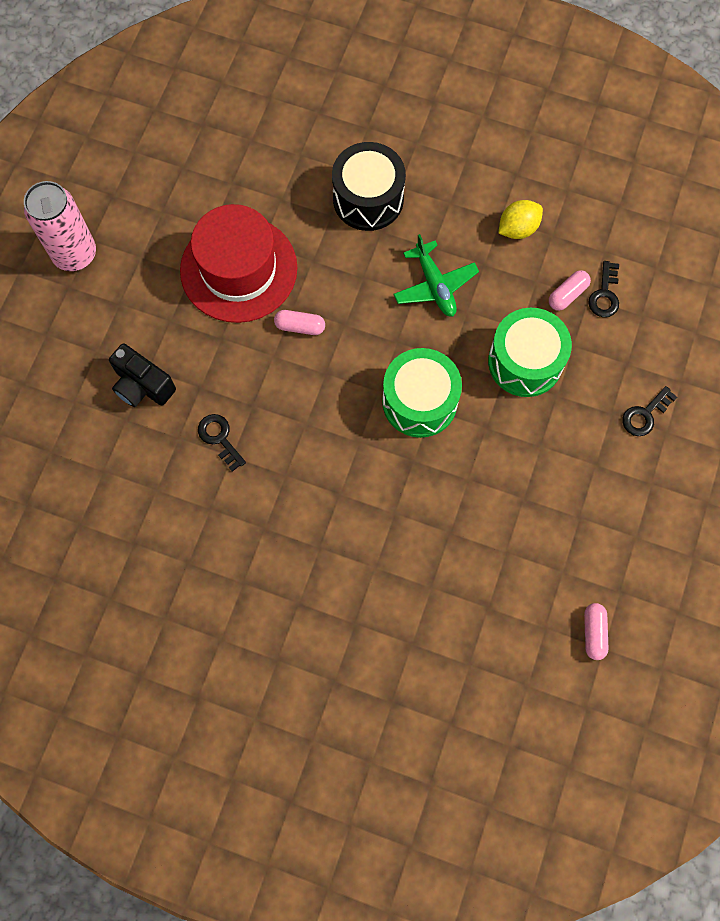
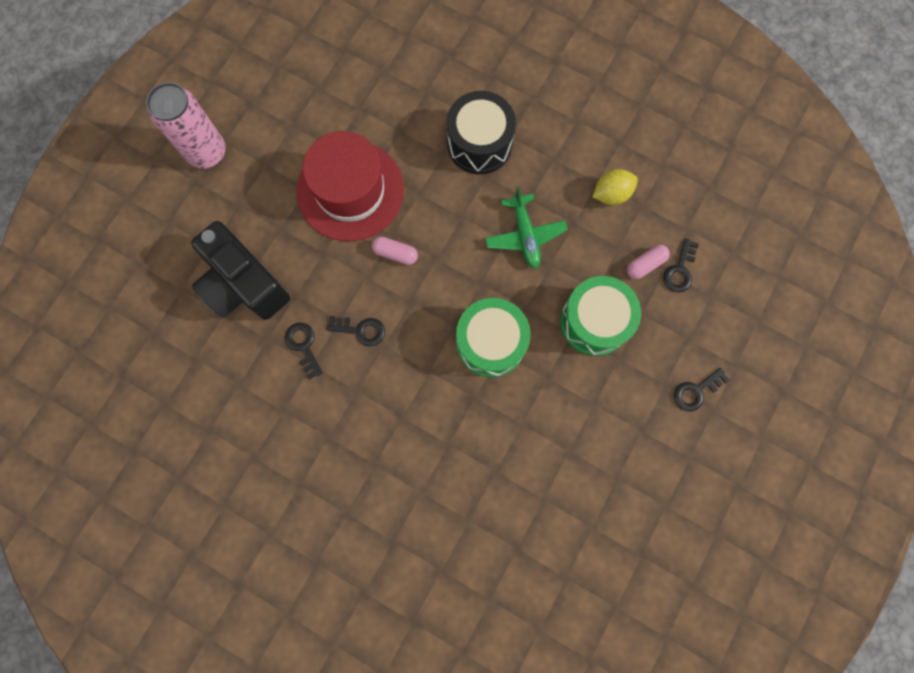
camera: 10 degrees right, 5 degrees up
black camera [109,343,176,407] -> black camera [191,221,290,320], size x1.60
pink capsule [584,603,609,660] -> none
none -> black key [326,316,385,346]

